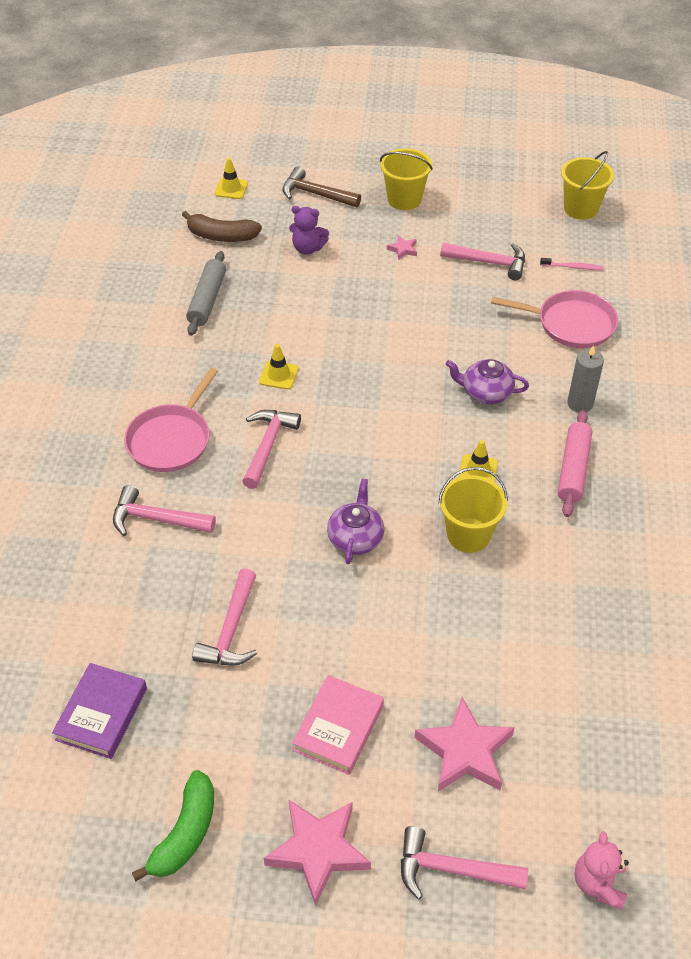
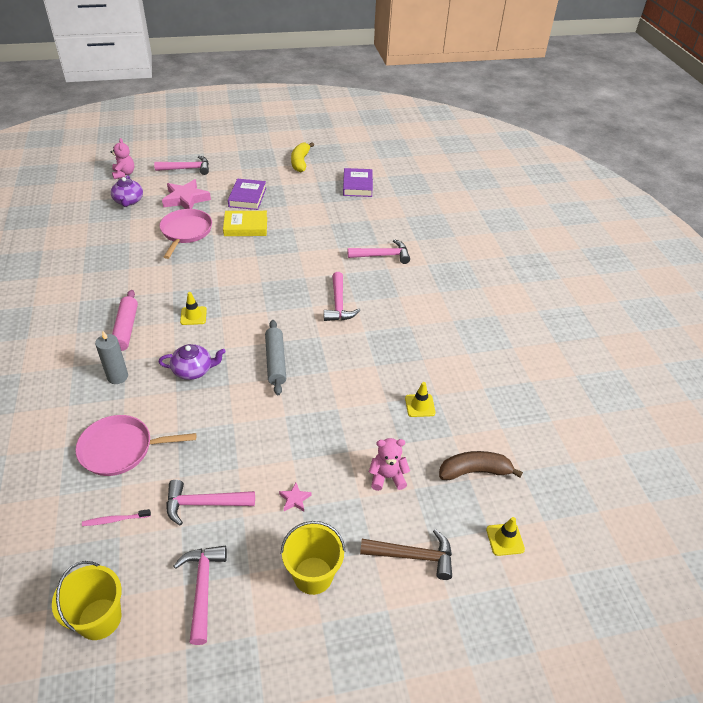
camera: 160 degrees right, 5 degrees down
pink pan [124,368,218,472] -> pink pan moved to [160,209,212,259]
green banana [132,770,214,882] -> yellow banana [291,142,314,172]
grey rolling pin [186,251,226,336] -> grey rolling pin moved to [265,320,286,395]
pink hammer [192,568,257,665] -> pink hammer moved to [174,546,227,645]
yellow traffic cone [259,344,298,389] -> yellow traffic cone moved to [405,382,436,417]
pink star [264,799,371,906] -> none
purple teddy bear [289,206,329,255] -> pink teddy bear [369,438,410,491]
pink book [292,675,384,775] -> purple book [228,179,266,210]
purple teapot [327,478,384,564] -> purple teapot moved to [111,175,143,207]
yellow bucket [438,467,508,553] -> none
none -> yellow book [223,211,267,236]

